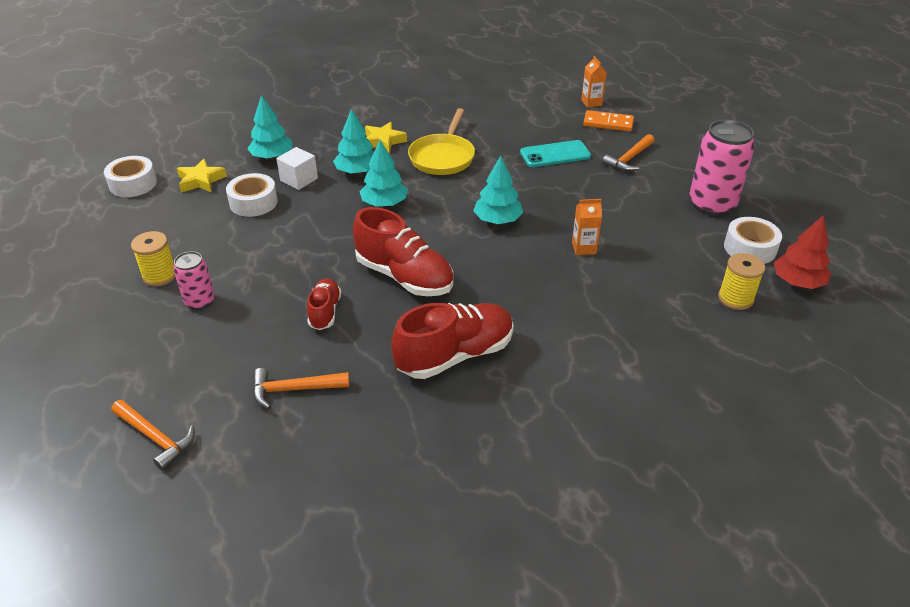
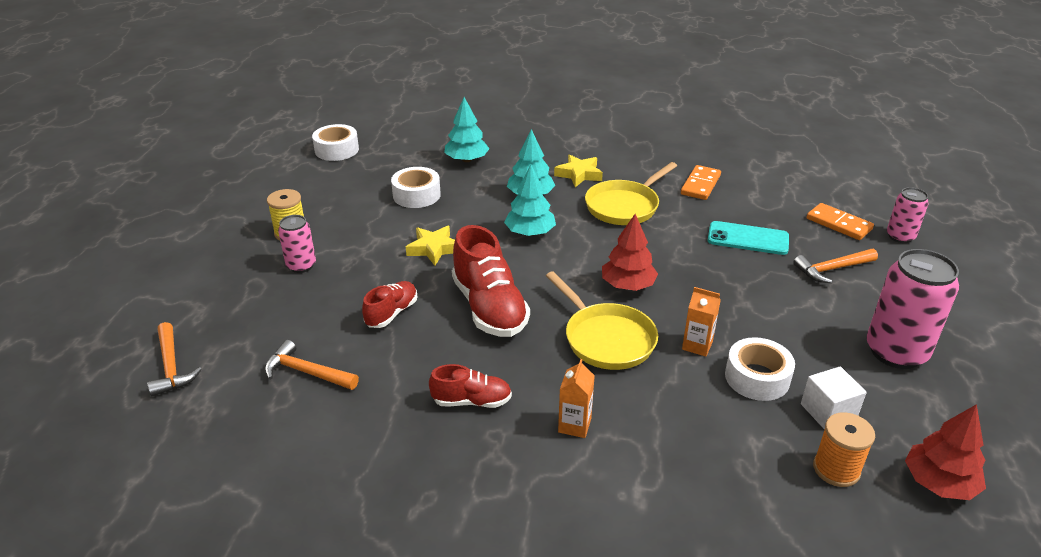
camera: 30 degrees right, 5 degrees down
yellow star [177,159,227,193] -> yellow star moved to [406,226,455,266]
white cube [276,147,318,190] -> white cube moved to [801,367,867,430]
red shoe [391,303,514,379] -> red shoe [429,364,512,408], size x0.55
turquoise tree [473,156,523,224] -> red tree [602,214,658,291]
orange carton [581,56,607,108] -> orange carton moved to [558,359,595,438]
yellow spool [718,253,765,310] -> orange spool [813,412,875,487]
white tape [724,217,782,264] -> white tape moved to [725,337,795,401]
none -> yellow pan [546,271,658,370]
none -> orange domino [681,165,721,200]
none -> pink can [887,187,928,243]

